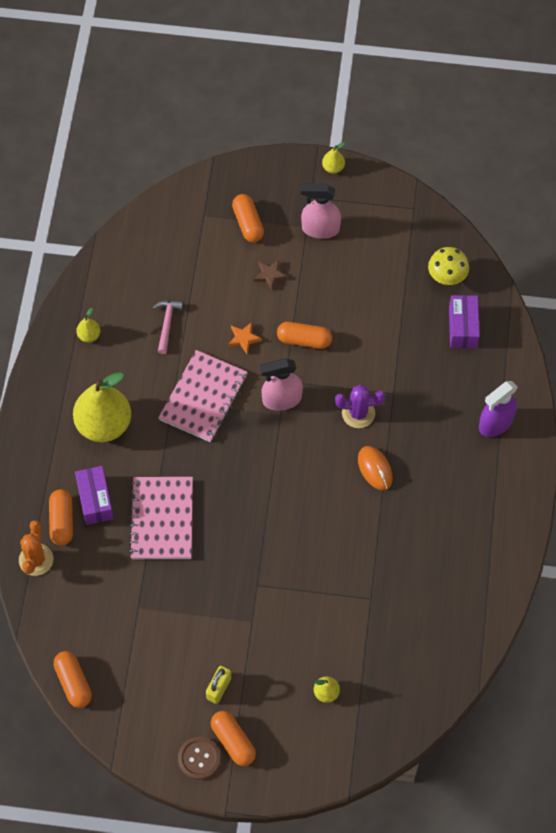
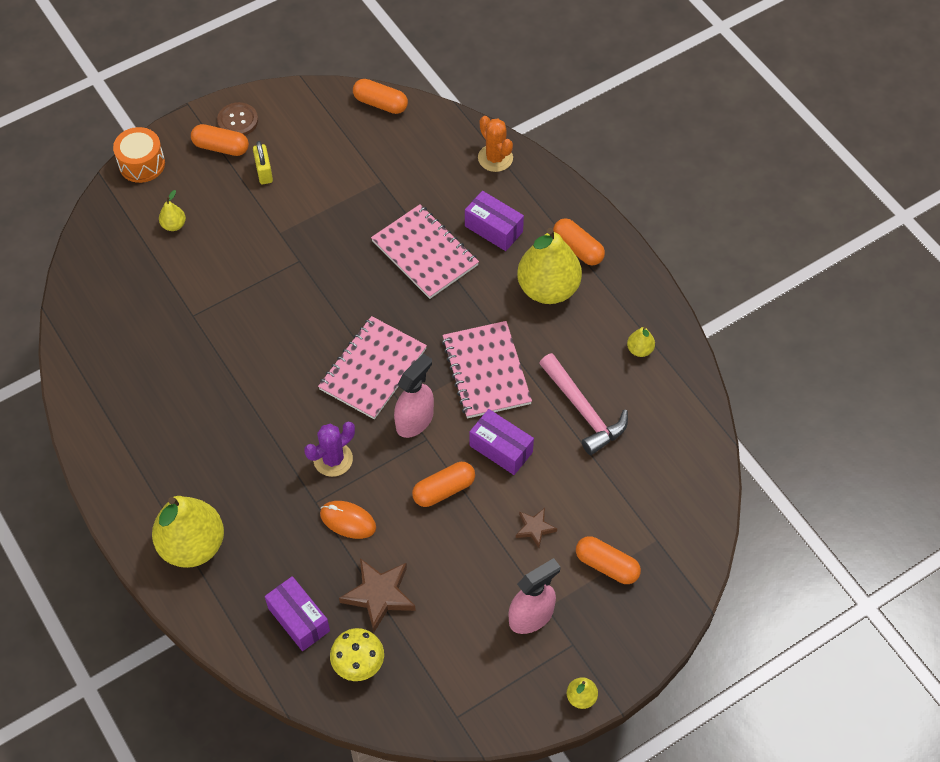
camera: 140 degrees right, 5 degrees down
orange capsule [49,489,73,546] -> orange capsule moved to [553,219,605,265]
pink hammer [152,300,183,354] -> pink hammer [539,353,628,455], size x1.63
orange star [228,322,262,354] -> purple box [470,409,534,475]
orange mouse [358,446,393,490] -> orange mouse moved to [320,501,376,539]
purple spray bottle [479,381,518,437] -> yellow pear [152,496,224,568]
none -> orange drum [113,127,165,183]
none -> pink notebook [318,316,427,419]
none -> brown star [339,558,416,632]

